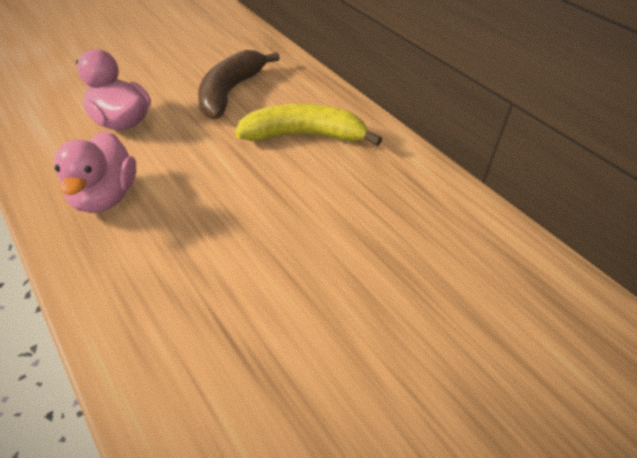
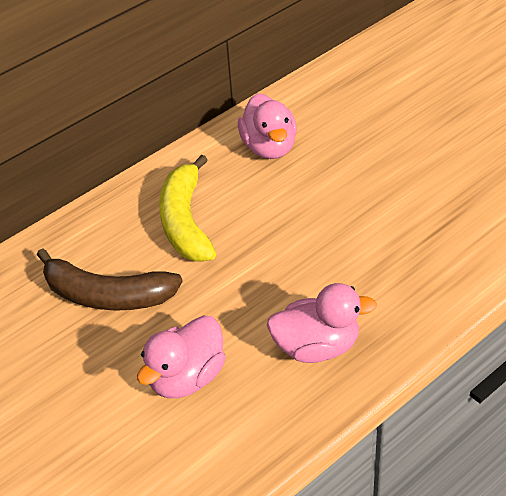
camera: 90 degrees left, 0 degrees up
none -> pink duck [238,93,297,159]

